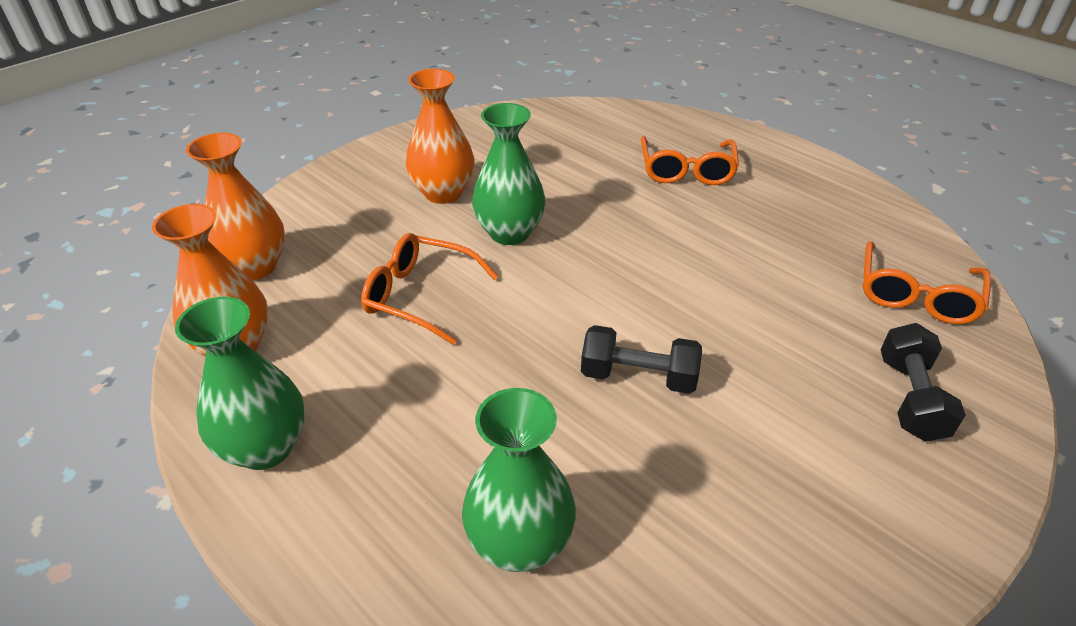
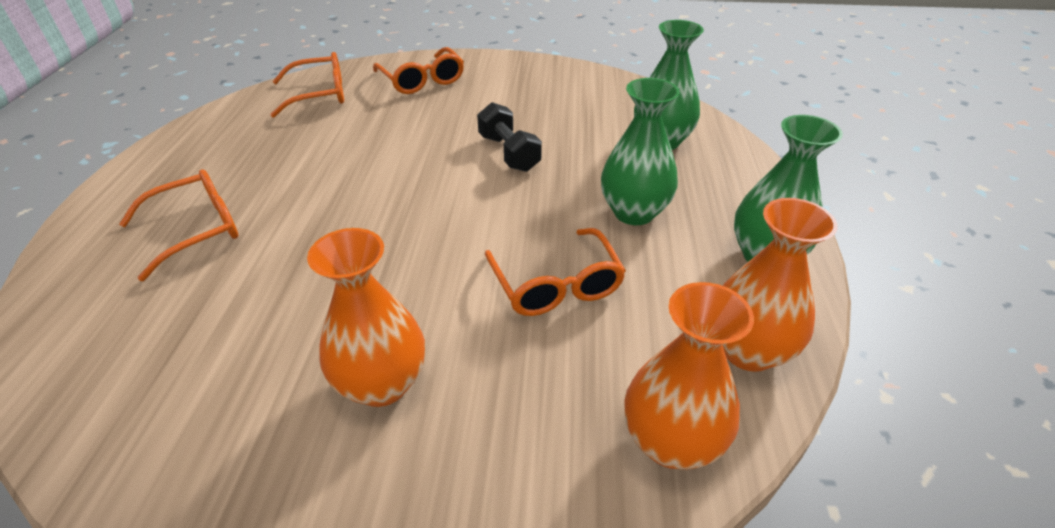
camera: 130 degrees left, 0 degrees up
green vase [472,103,545,245] -> green vase moved to [601,78,680,225]
black dumbbell [881,323,966,442] -> orange glasses [373,47,464,94]

